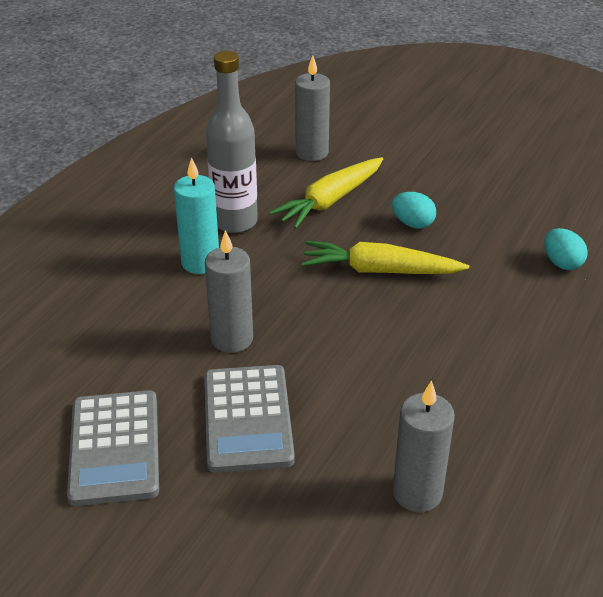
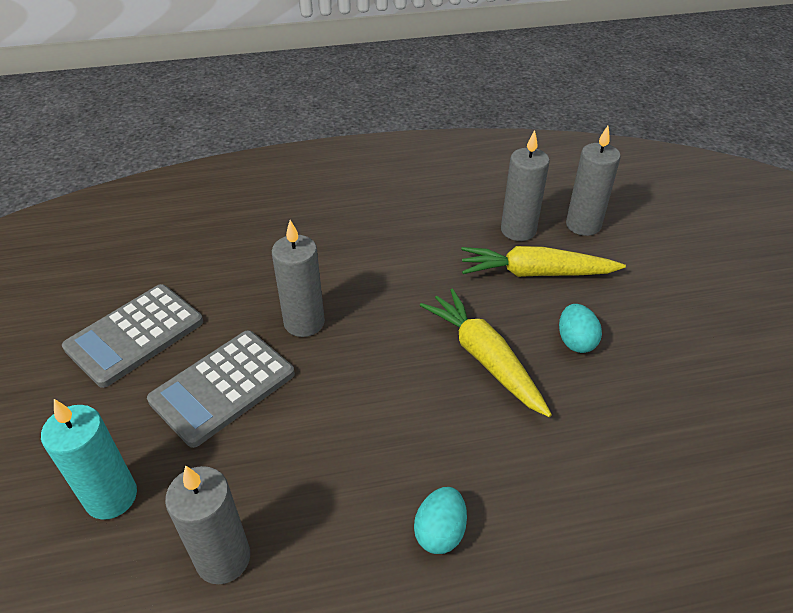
camera: 50 degrees right, 5 degrees up
turquoise candle [174,157,219,274] -> turquoise candle moved to [41,399,137,520]
grey bottle [206,51,258,233] -> none
turquoise egg [544,228,588,270] -> turquoise egg moved to [414,487,467,554]
none -> grey candle [501,130,550,241]

